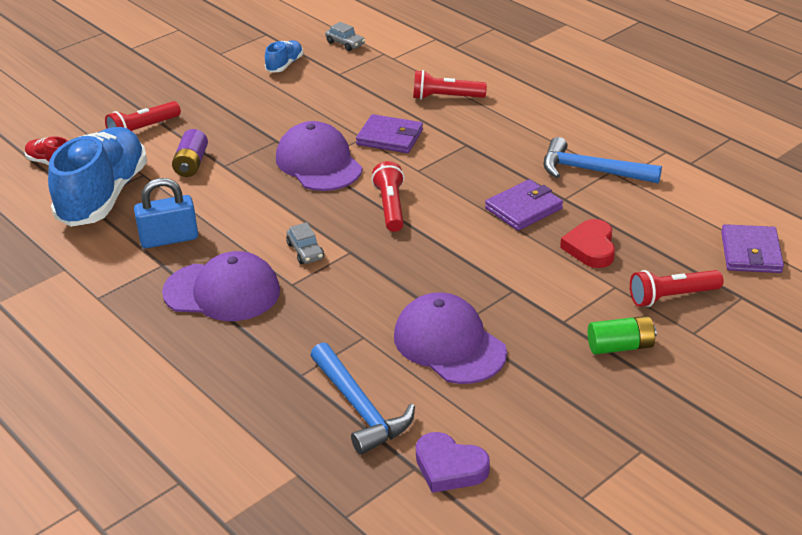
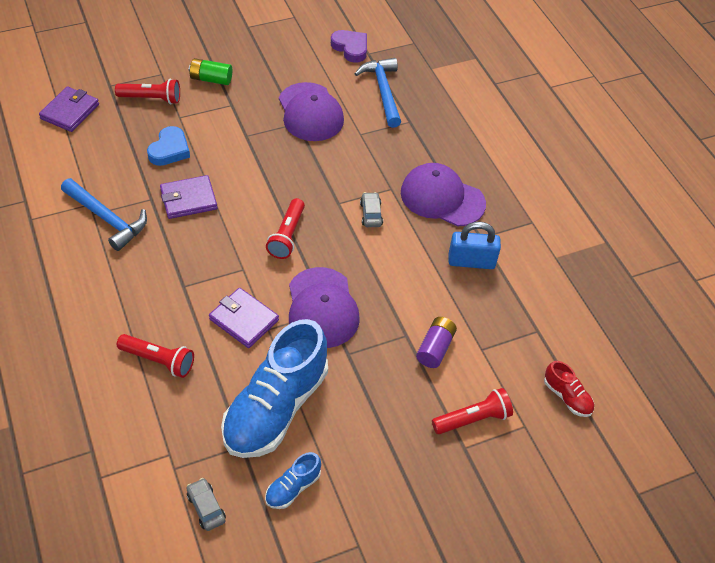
camera: 165 degrees left, 15 degrees up
blue shoe [48,127,147,227] -> blue shoe moved to [221,319,328,458]
red heart [560,219,615,268] -> blue heart [147,126,190,166]

